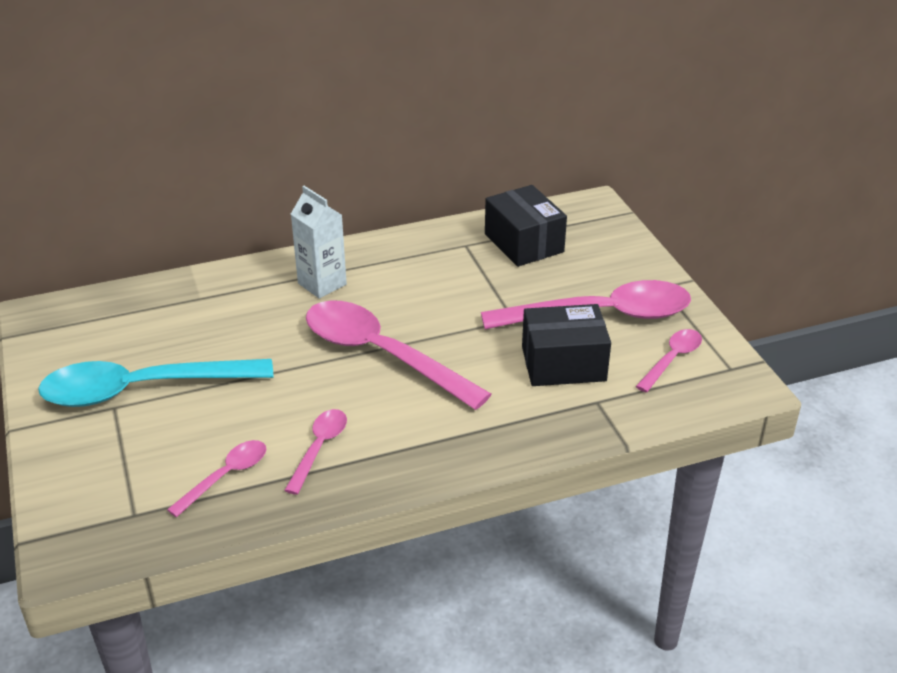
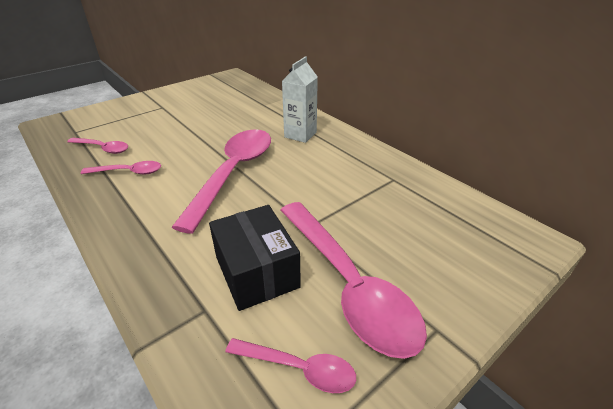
camera: 70 degrees right, 0 degrees up
turquoise spoon [38,359,273,407] -> none
black box [485,185,567,267] -> none

